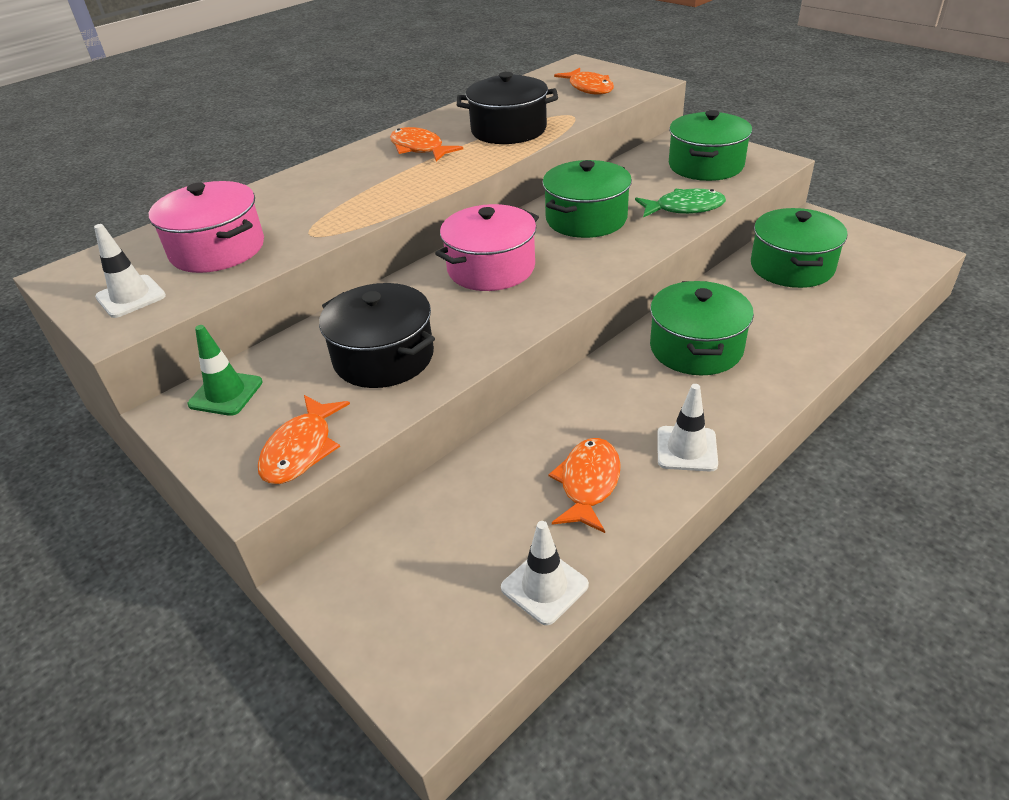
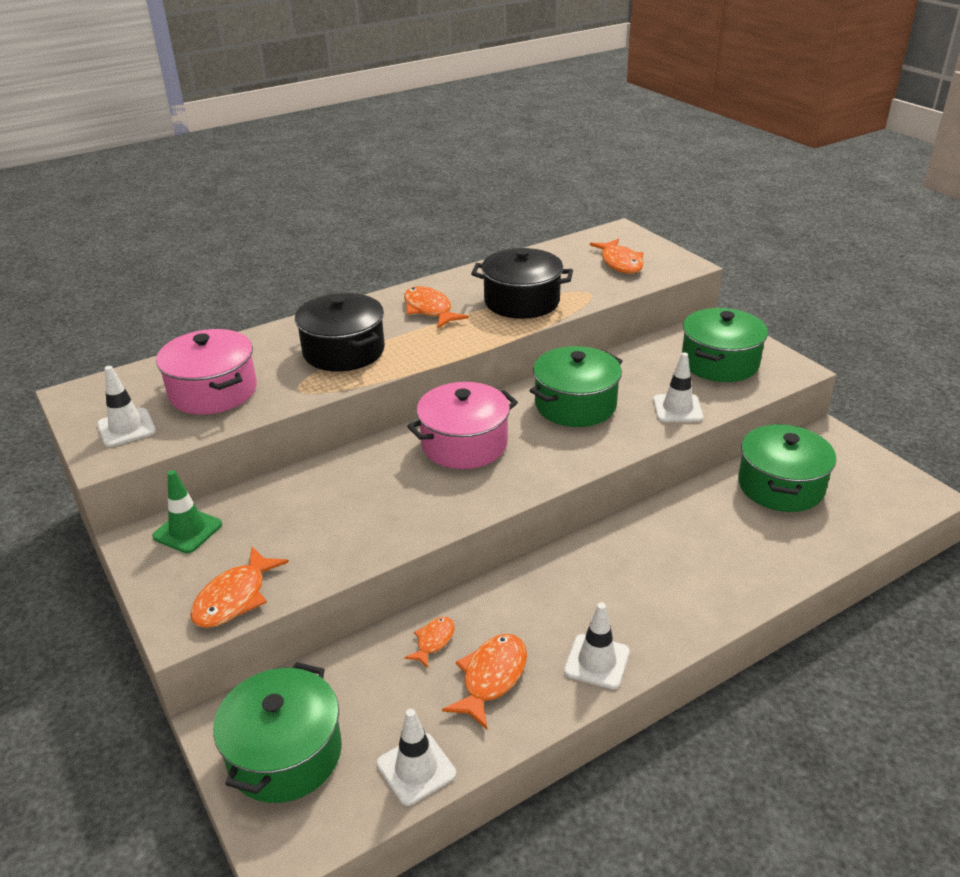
camera: 10 degrees right, 5 degrees down
black pot [319,283,435,388] -> black pot moved to [295,293,385,371]
green fish [635,189,726,218] -> white traffic cone [653,352,703,422]
green pot [650,281,754,375] -> green pot moved to [213,662,342,803]
none -> orange fish [404,617,455,668]

